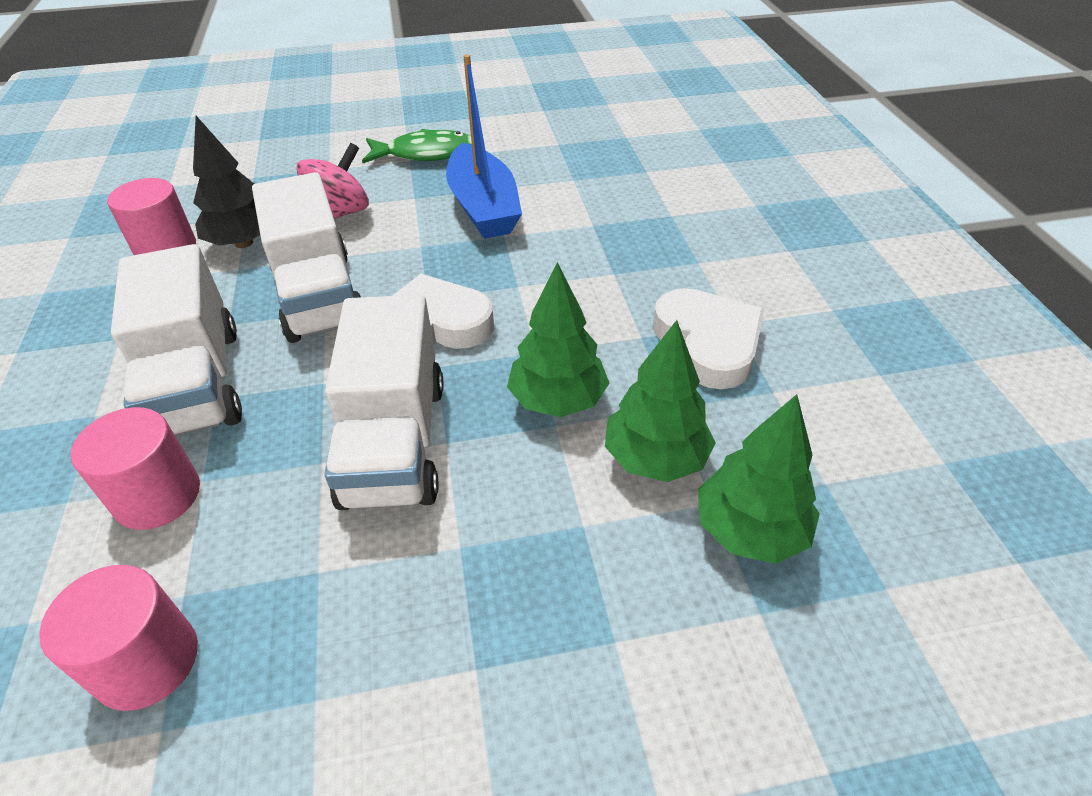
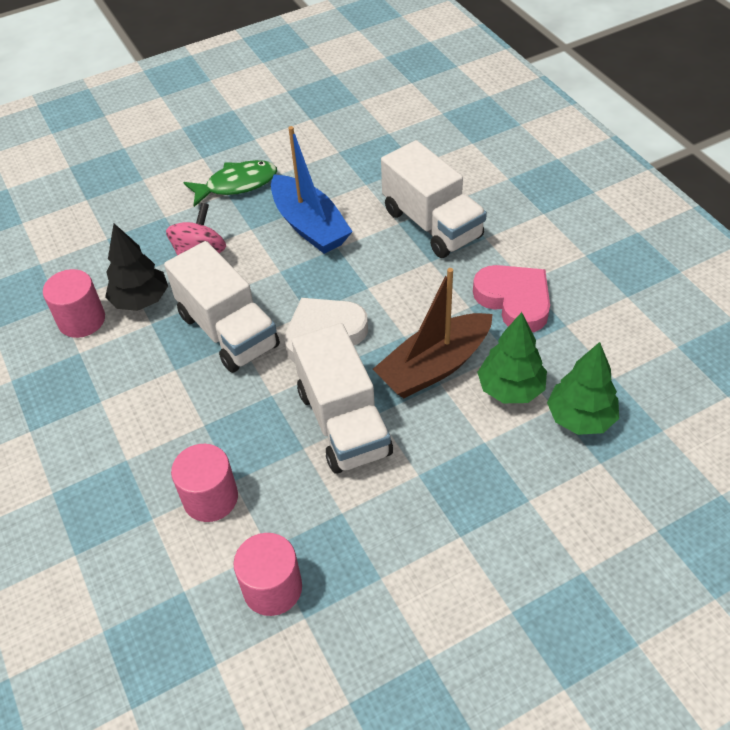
camera: 15 degrees left, 5 degrees up
white truck [111,244,242,436] -> white truck moved to [381,140,487,258]
green tree [507,262,609,417] -> brown boat [373,268,493,398]
white heart [653,288,764,389] -> pink heart [473,265,550,332]

